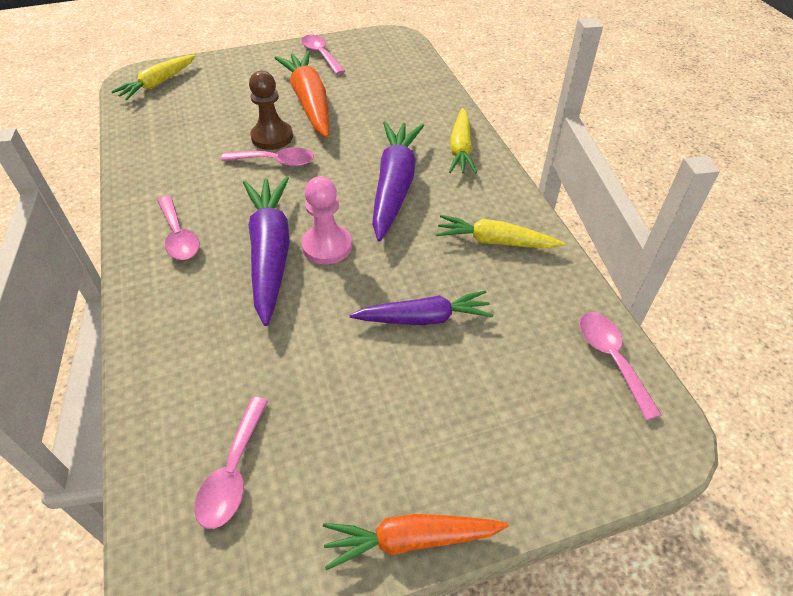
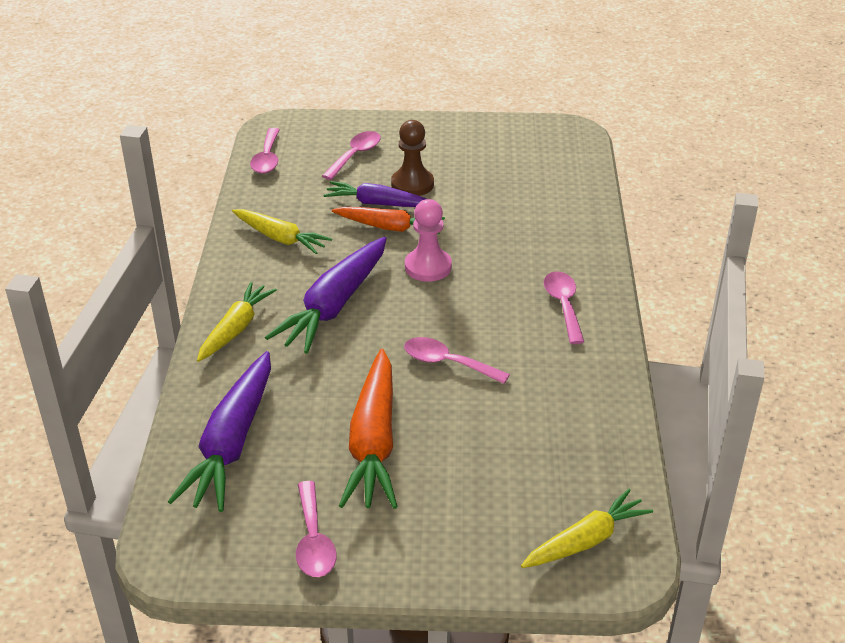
camera: 160 degrees left, 10 degrees down
pink spoon [194,397,268,529] -> pink spoon moved to [322,131,381,180]
purple carrot [243,176,290,326] -> purple carrot moved to [168,351,271,512]
brown pawn [249,71,293,150] -> brown pawn moved to [391,120,434,196]
orange carrot [323,514,508,570] -> orange carrot moved to [332,207,445,234]

